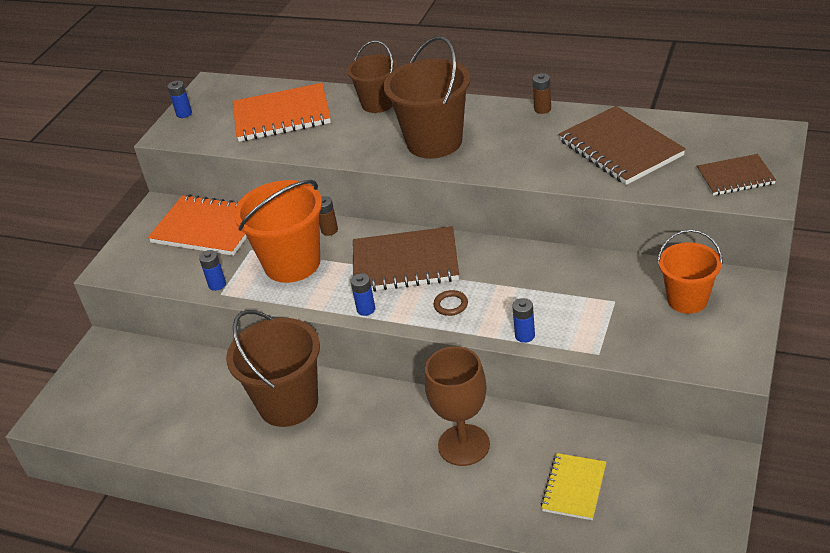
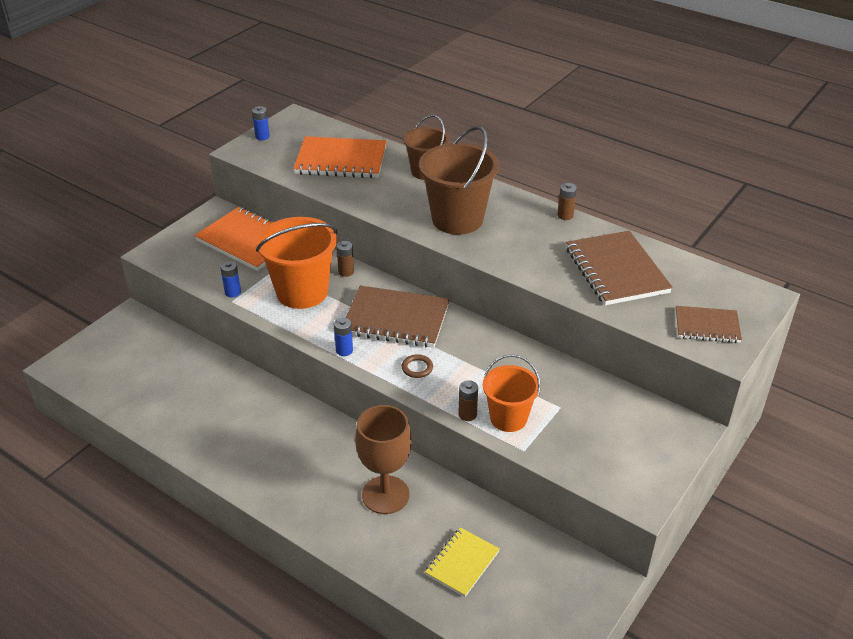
camera: 10 degrees right, 0 degrees up
brown bucket [226,310,320,427] -> none
blue battery [512,298,535,343] -> brown battery [458,380,478,421]
orange bucket [657,229,723,314] -> orange bucket moved to [483,354,541,432]

